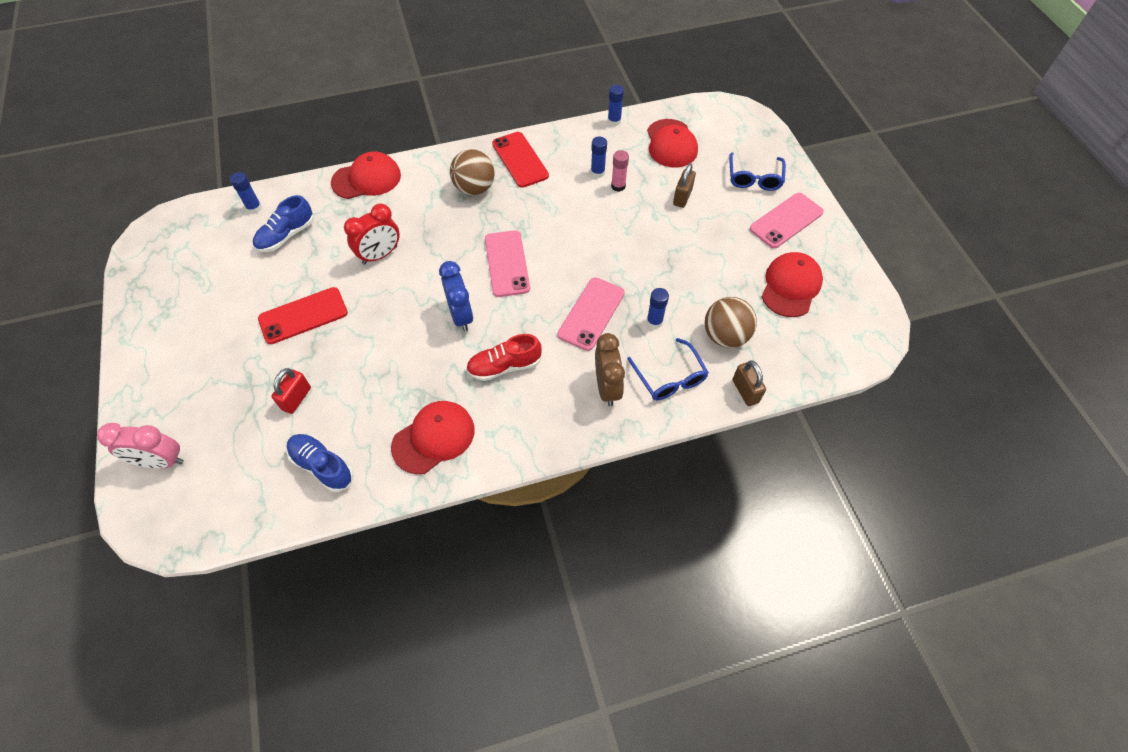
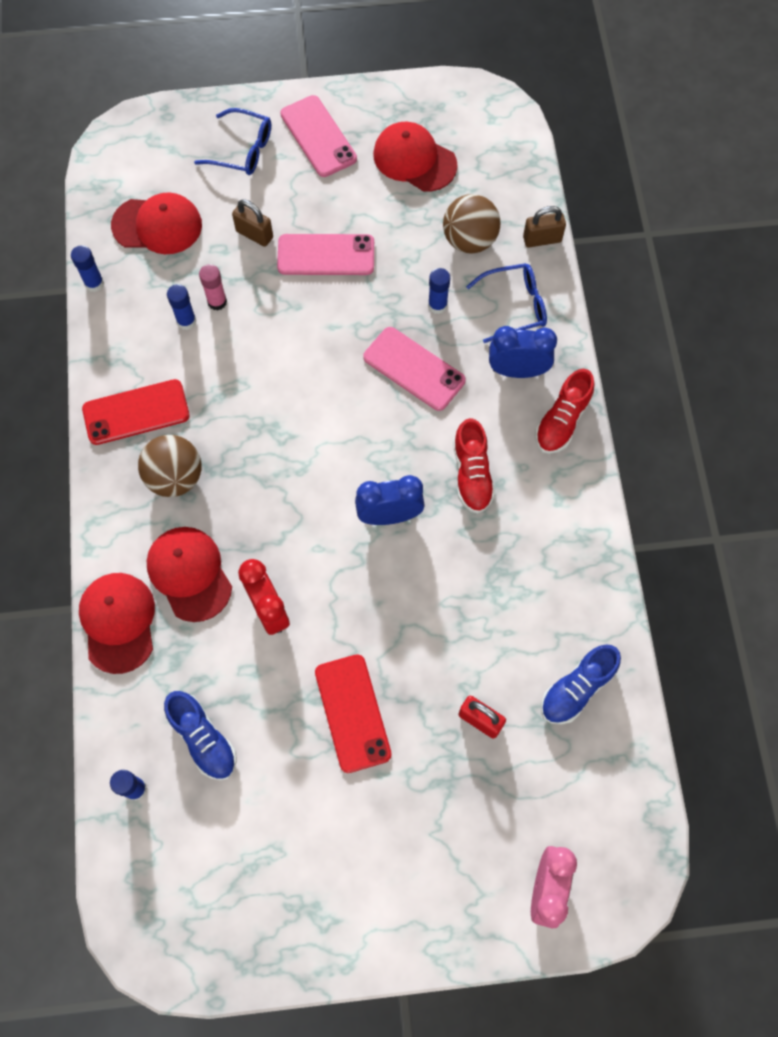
camera: 80 degrees left, 10 degrees up
red cap [391,401,475,474] -> red cap moved to [147,527,232,622]
pink phone [485,230,530,297] -> pink phone moved to [277,234,374,275]
brown clock [595,333,625,406] -> blue clock [489,326,557,378]
none -> red shoe [535,369,595,454]

